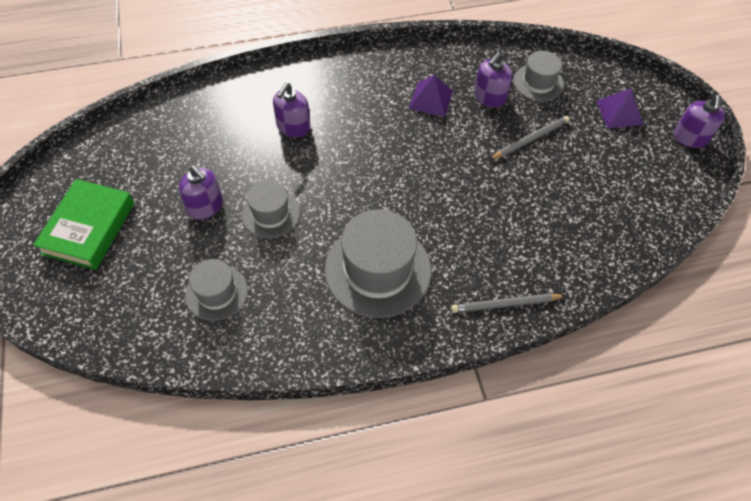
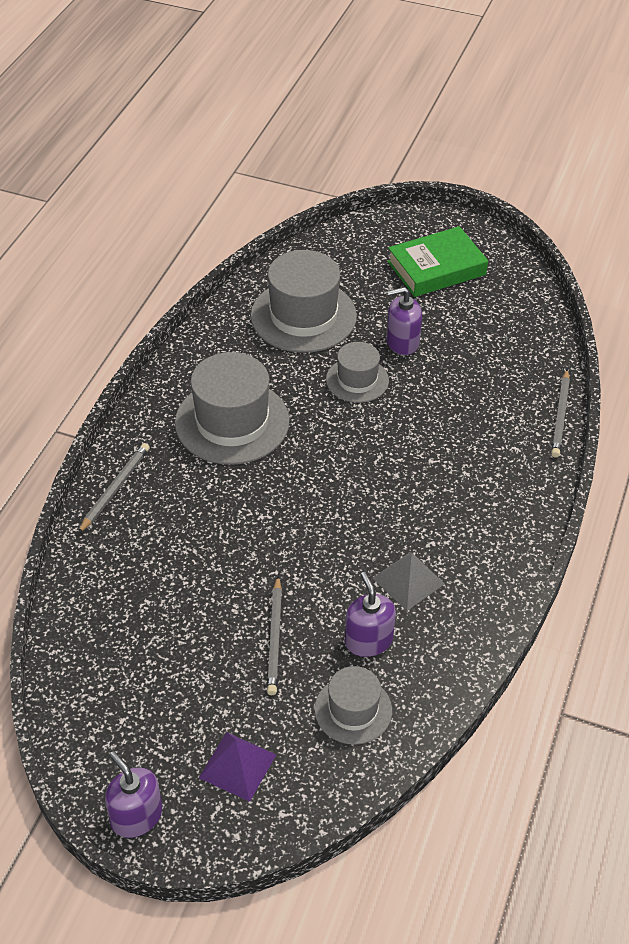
camera: 125 degrees right, 10 degrees down
green book [33,179,134,270] -> green book turned 75 degrees counterclockwise [387,226,488,297]
grey hat [185,259,248,321] -> grey hat [251,250,357,353], size x1.76
purple soap dispenser [273,83,311,137] -> none
purple pyramid [409,75,453,117] -> grey pyramid [373,552,445,611]
none -> grey pencil [551,369,570,457]

